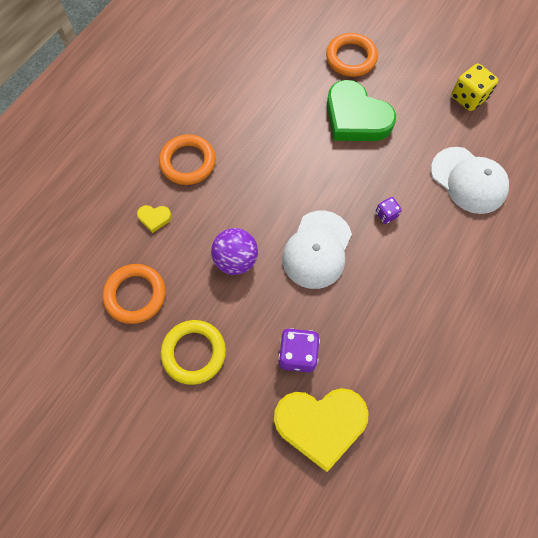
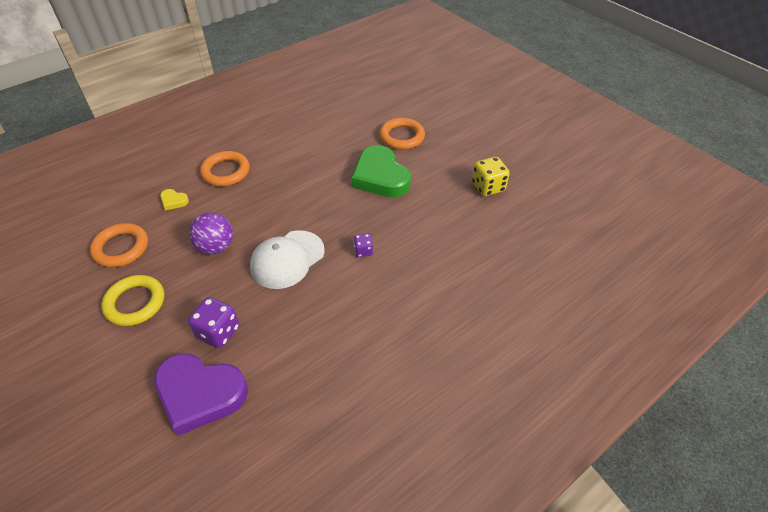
camera: 20 degrees right, 20 degrees down
yellow heart [274,388,369,472] -> purple heart [154,353,248,436]
white cap [431,147,509,214] -> none

